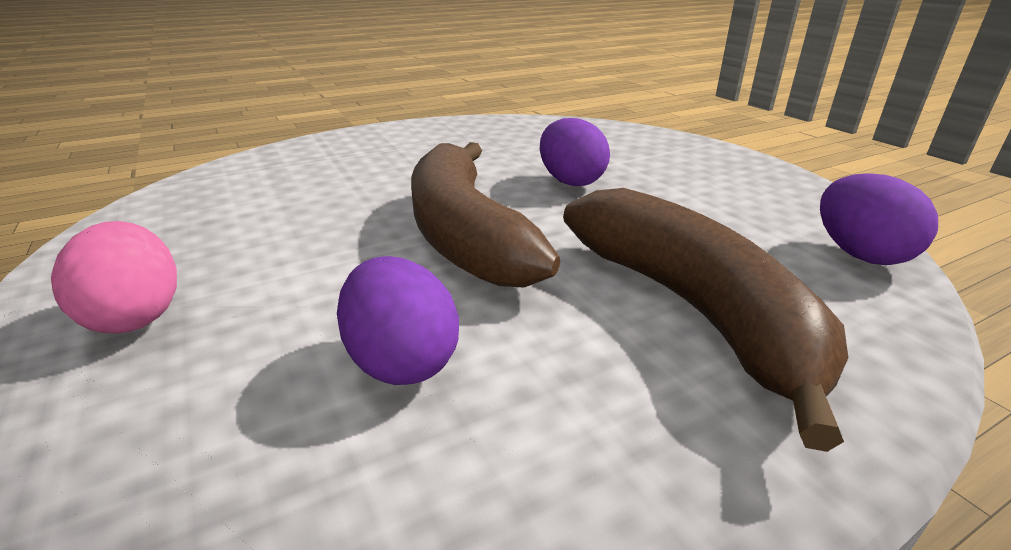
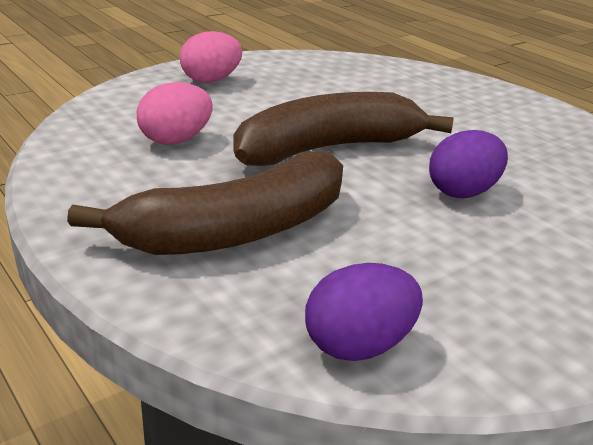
camera: 80 degrees right, 0 degrees up
purple egg [337,256,459,385] -> pink egg [137,82,213,145]

